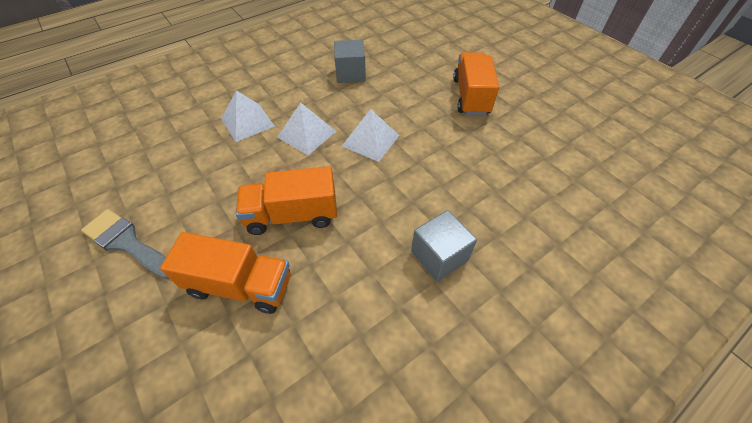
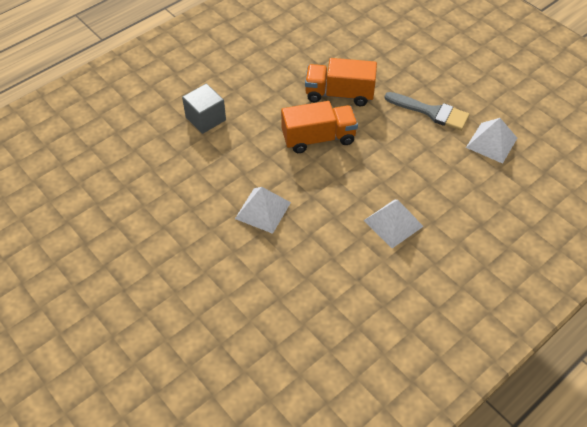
camera: 175 degrees right, 0 degrees up
white pyramid [277,103,336,155] -> white pyramid moved to [466,118,517,164]
grey cube [334,40,366,83] -> none
orange truck [453,52,499,116] -> none

